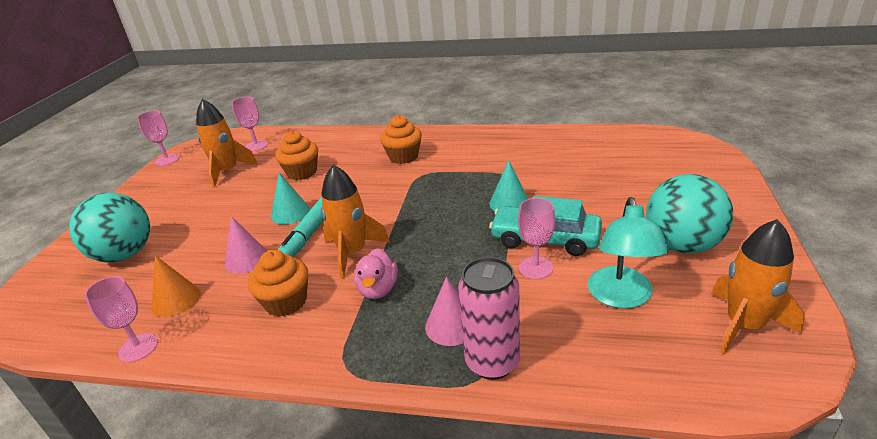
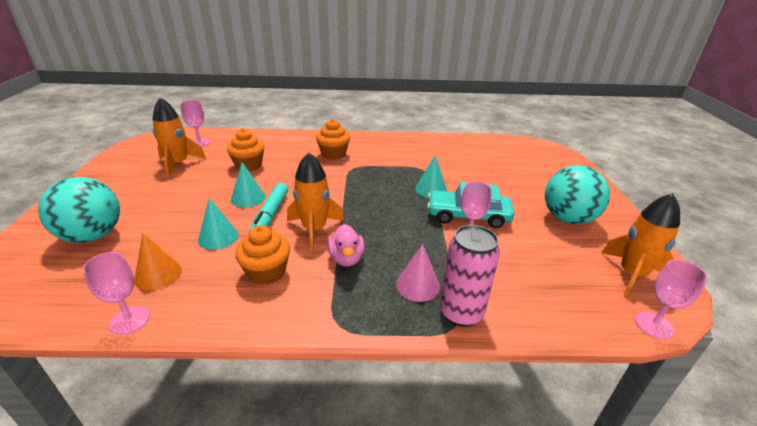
camera: 15 degrees left, 0 degrees up
pink goblet [137,110,179,166] -> pink goblet moved to [635,259,708,339]
pink cone [225,216,267,274] -> turquoise cone [198,198,239,250]
turquoise lamp [588,197,669,309] -> none

